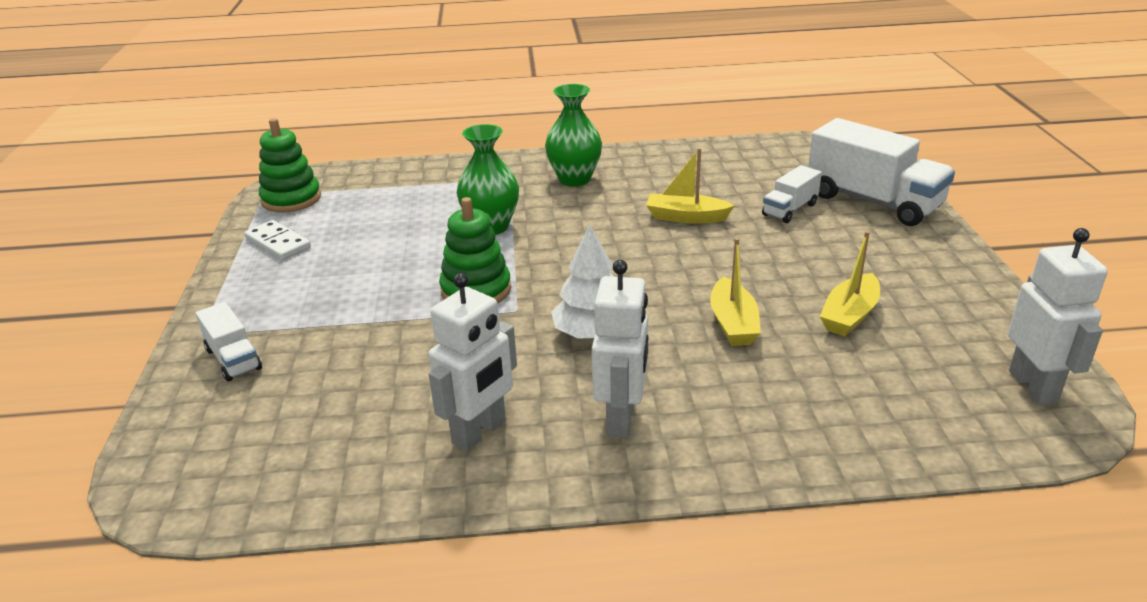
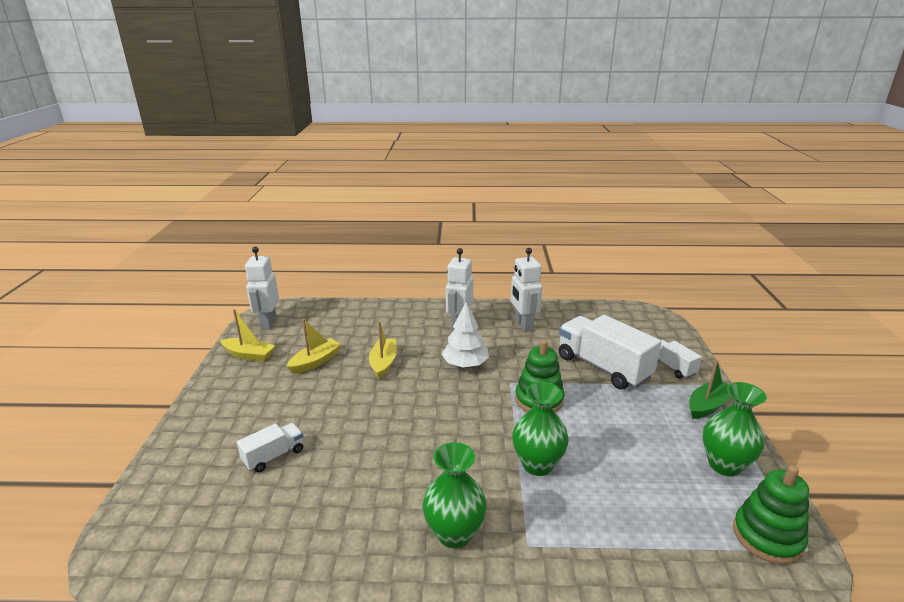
camera: 175 degrees left, 5 degrees down
white domino [244,220,311,260] -> green vase [703,382,767,476]
white robot [428,273,517,451] -> white robot turned 60 degrees counterclockwise [511,248,542,332]
yellow boat [646,148,735,224] -> yellow boat moved to [220,309,275,362]
white truck [808,118,955,226] -> white truck moved to [559,315,661,390]
none -> green boat [689,359,730,419]

